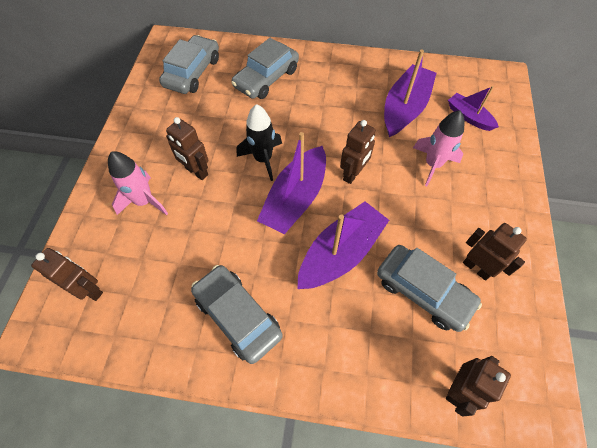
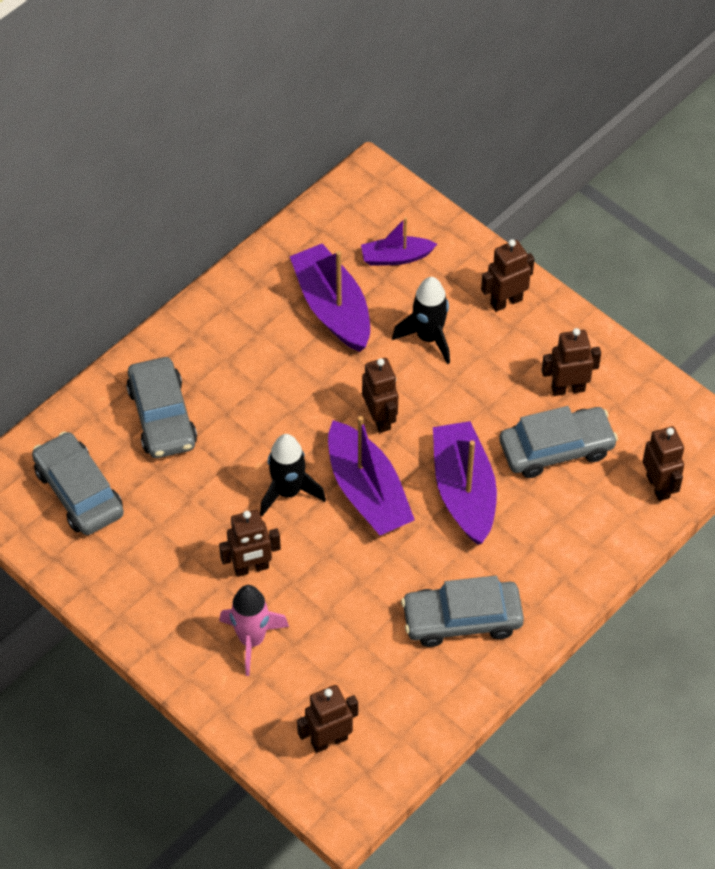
camera: 55 degrees left, 5 degrees down
pink rocket [413,110,465,186] -> black rocket [392,277,450,364]
none -> brown robot [481,239,534,312]

